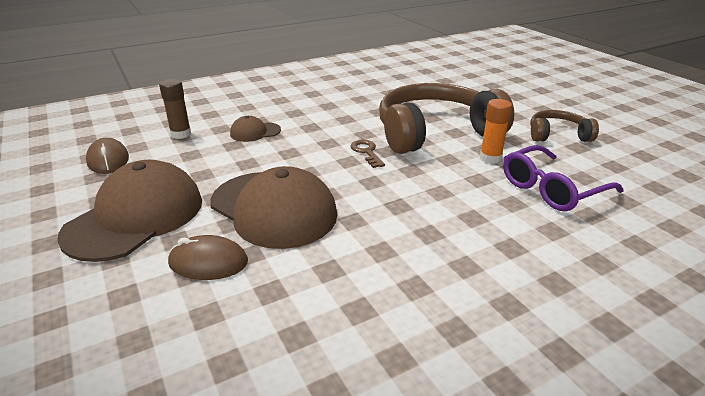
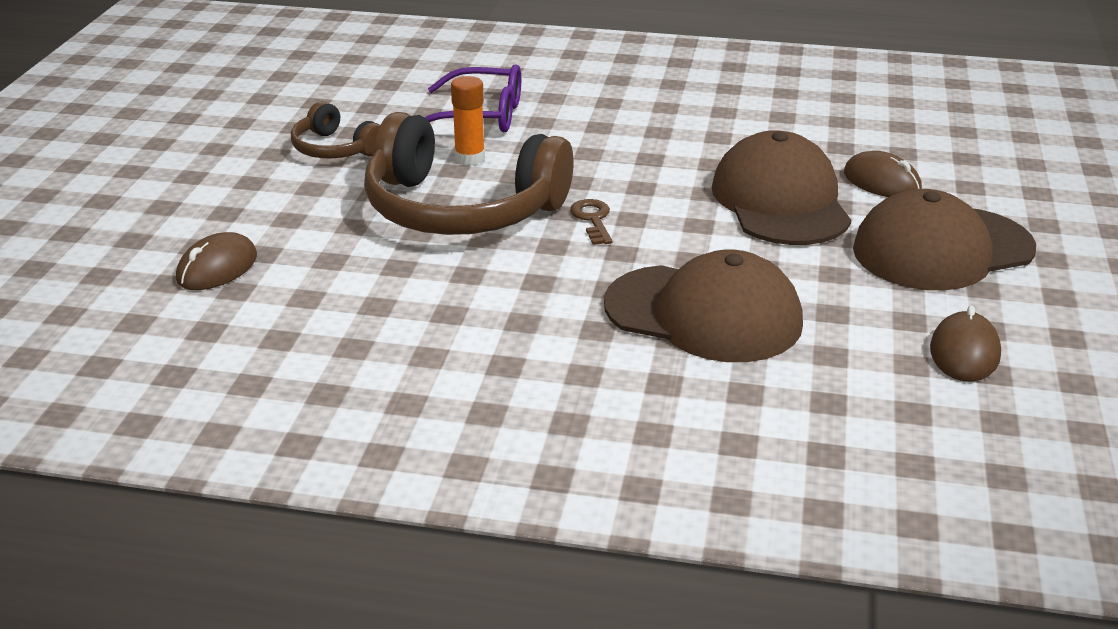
camera: 140 degrees left, 0 degrees up
brown glue stick [159,79,191,139] -> none
brown cap [230,116,281,142] -> brown cap [604,249,803,362], size x2.14
brown key [350,140,385,168] -> brown key turned 150 degrees clockwise [570,199,612,245]
none -> brown mouse [176,232,257,290]

